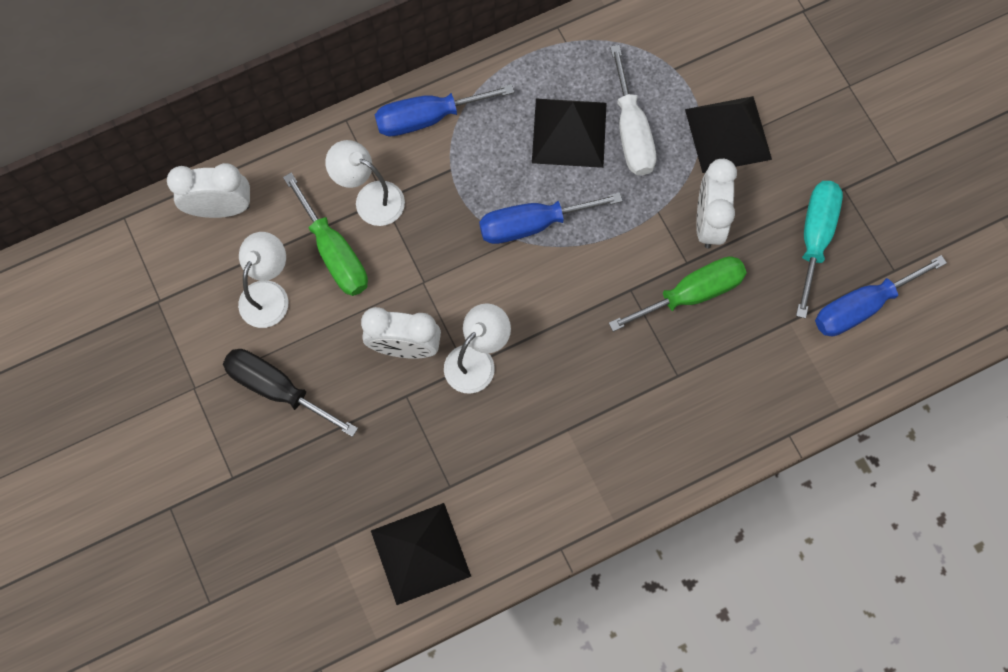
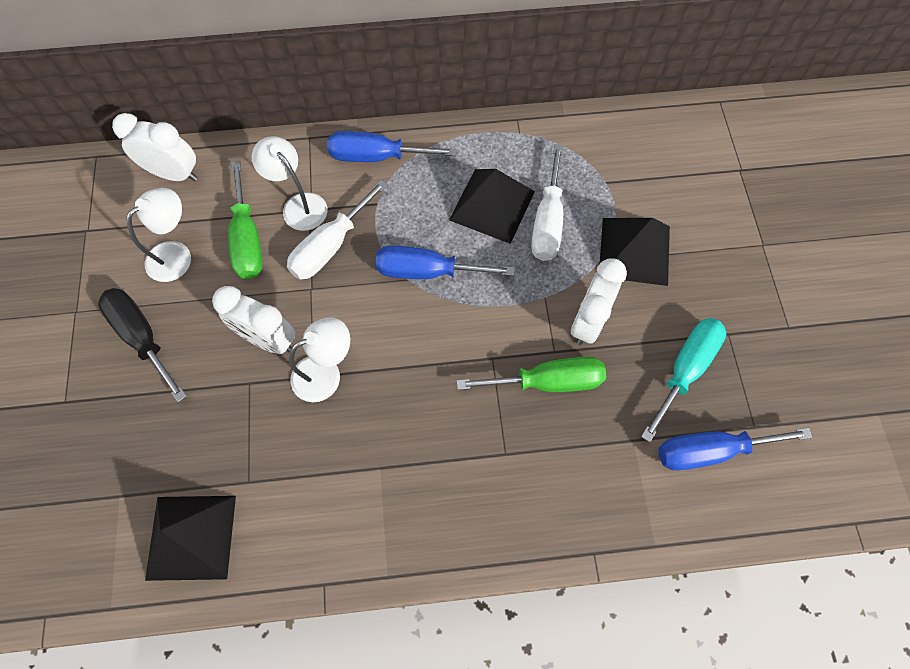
camera: 20 degrees right, 5 degrees down
none -> white screwdriver [287,179,388,280]

